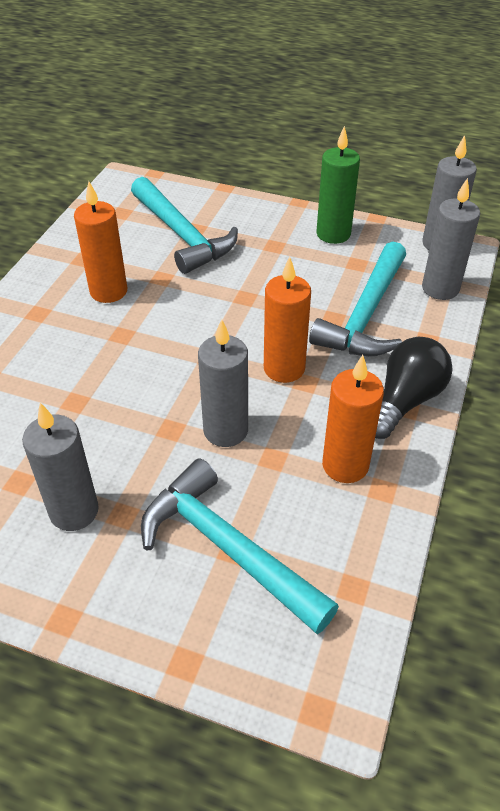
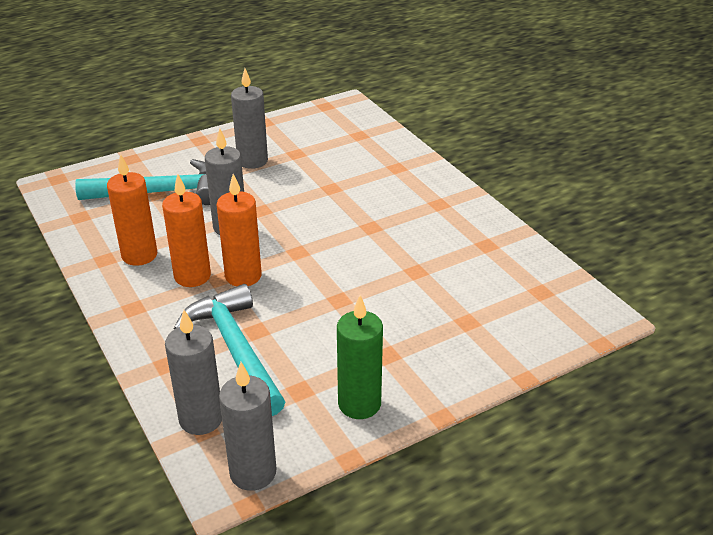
camera: 130 degrees right, 10 degrees down
orange candle [74,181,127,303] -> orange candle moved to [162,174,211,287]
turquoise hammer [131,177,238,274] -> none
black light bulb [375,337,452,439] -> none

